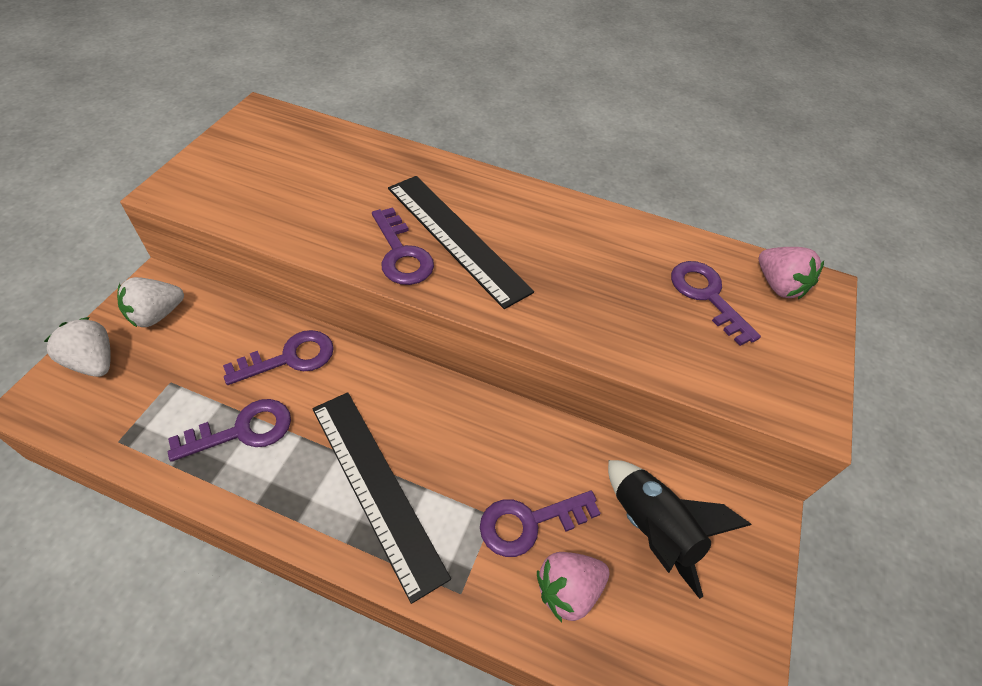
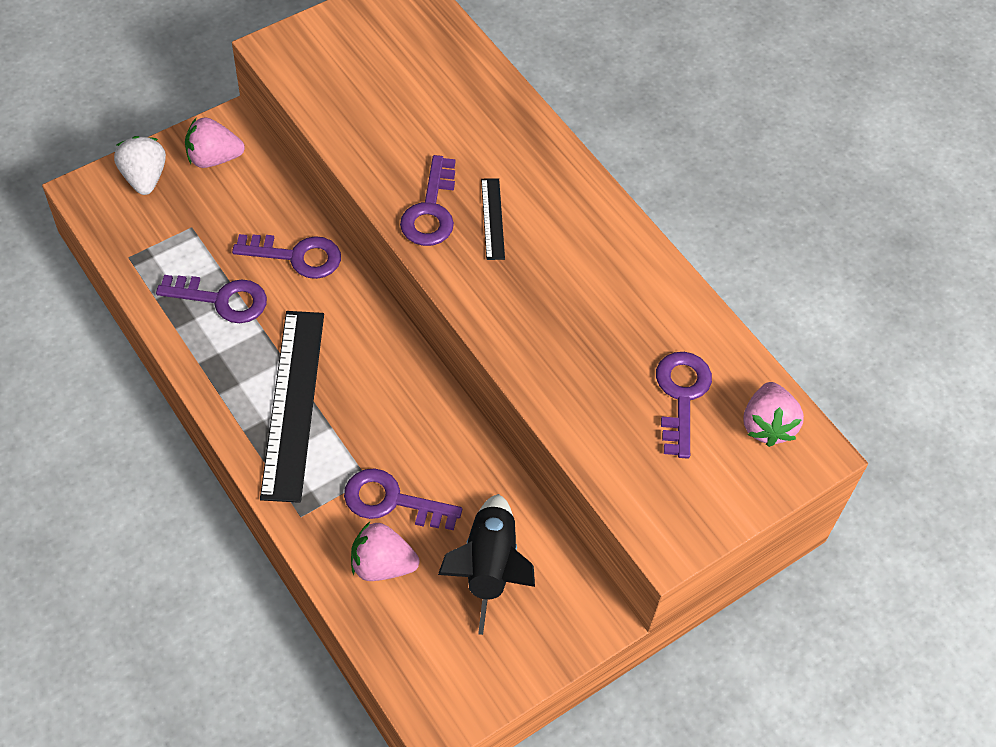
camera: 35 degrees right, 5 degrees up
white strawberry [117,277,184,327] -> pink strawberry [185,117,245,168]
black ruler [388,176,534,309] -> black ruler [481,178,505,260], size x0.47

